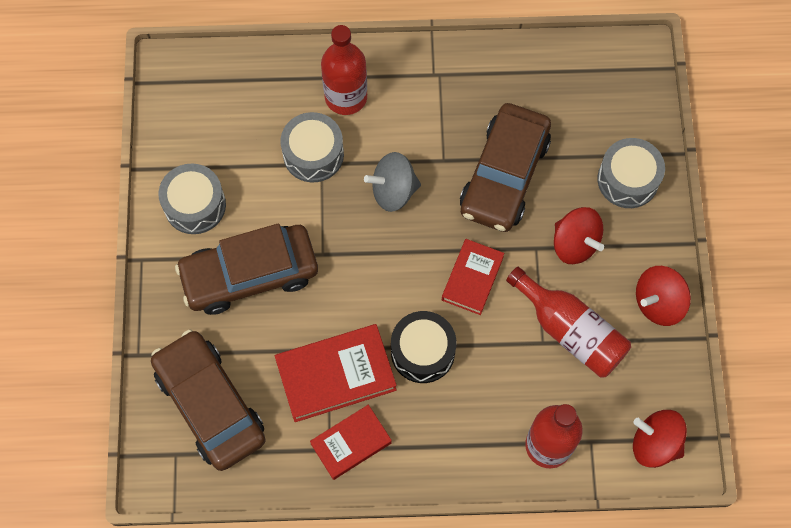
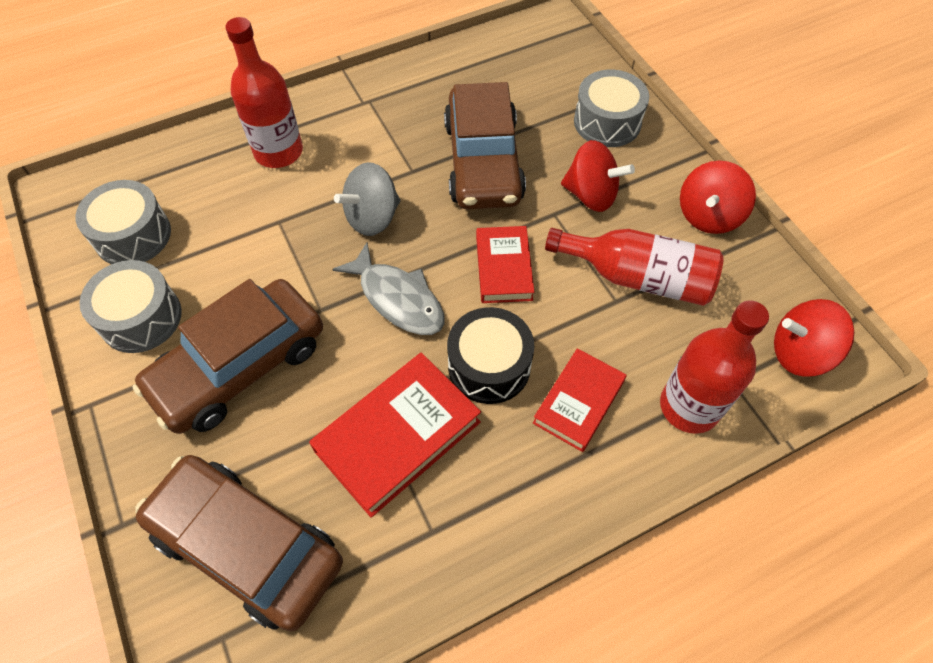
camera: 25 degrees left, 10 degrees down
grey drum [280,112,344,183] -> grey drum moved to [75,180,171,264]
red book [310,405,392,480] -> red book moved to [533,348,627,452]
none -> grey fish [333,243,445,335]

